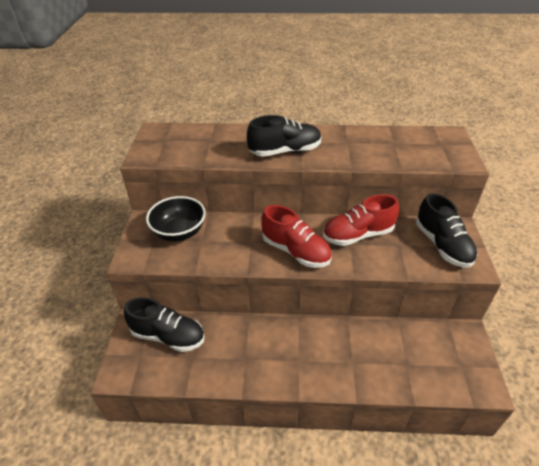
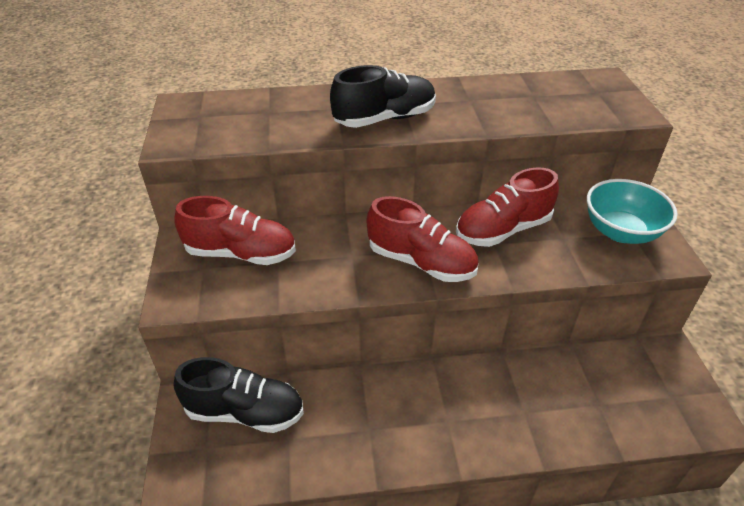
camera: 10 degrees left, 0 degrees up
black bowl [146,196,206,241] -> red shoe [174,196,296,265]
black shoe [416,193,478,268] -> turquoise bowl [587,179,678,244]

